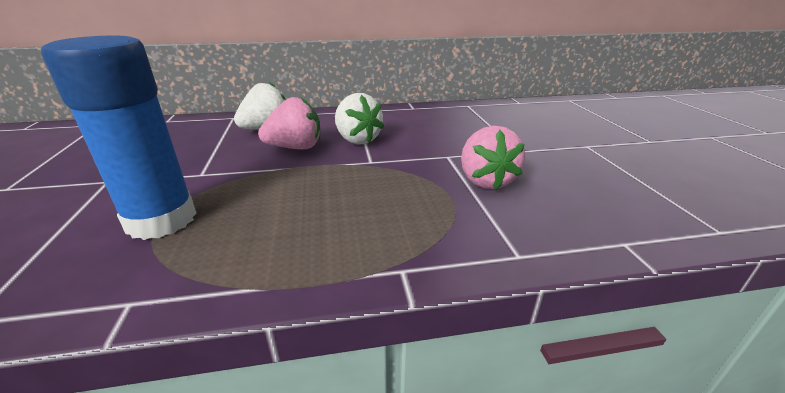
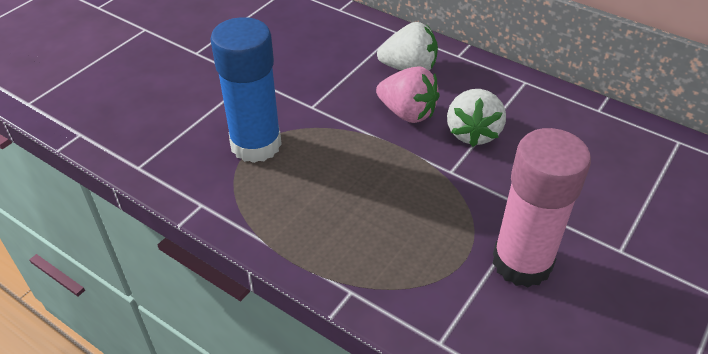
camera: 45 degrees right, 15 degrees up
pink strawberry [461,126,525,190] -> pink glue stick [493,128,591,287]

